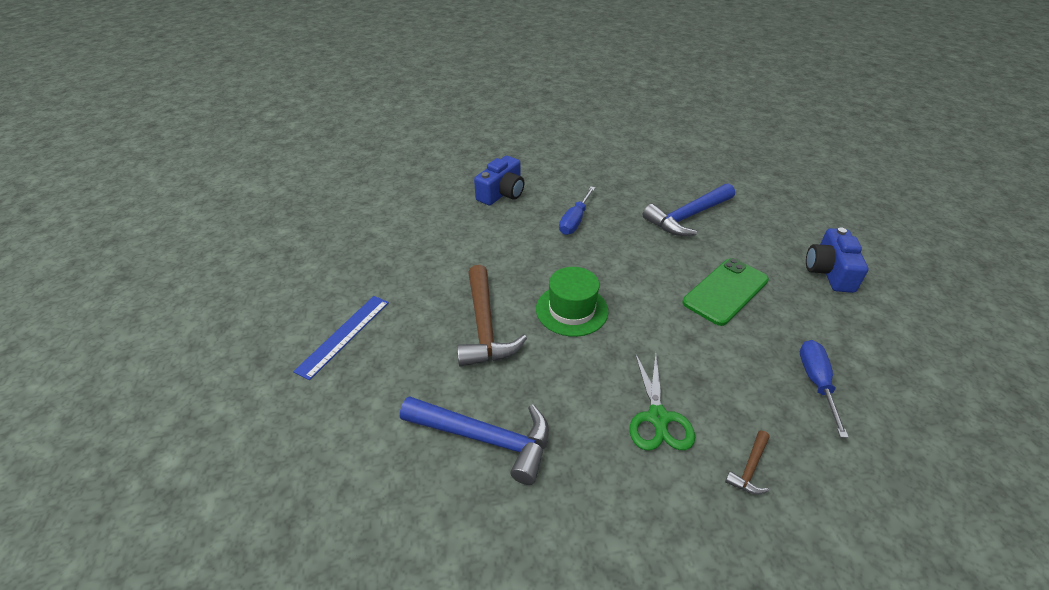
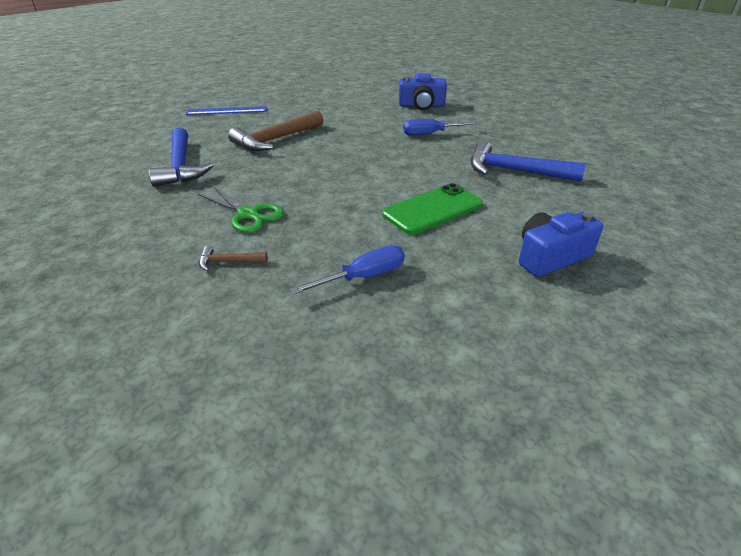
camera: 55 degrees right, 5 degrees down
green hat [536,267,608,337] -> none
green scissors [629,353,695,450] -> green scissors turned 105 degrees counterclockwise [198,186,284,233]
green phone [682,258,769,326] -> green phone turned 45 degrees counterclockwise [382,183,483,235]

